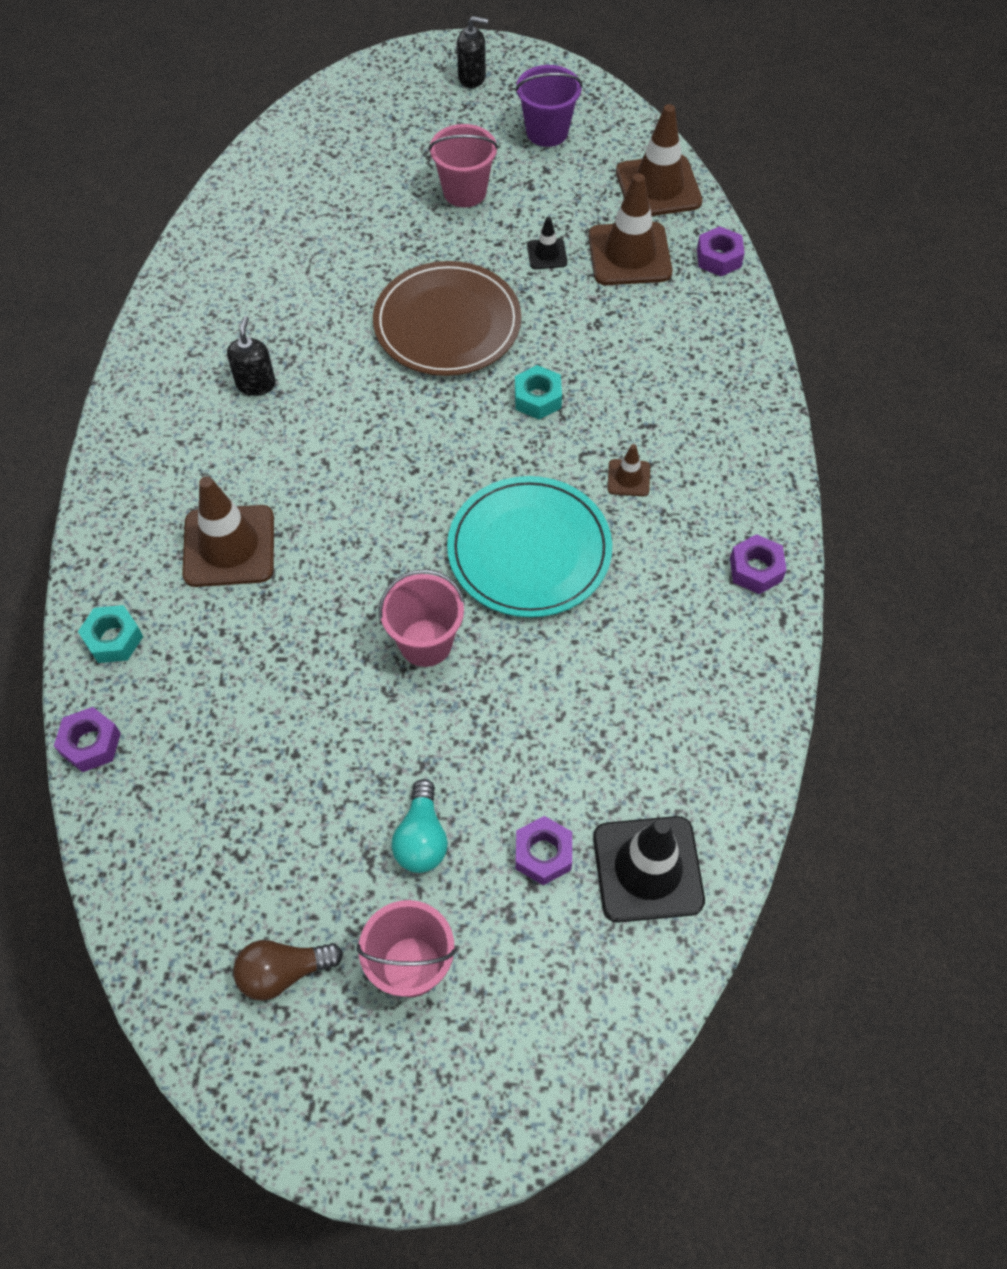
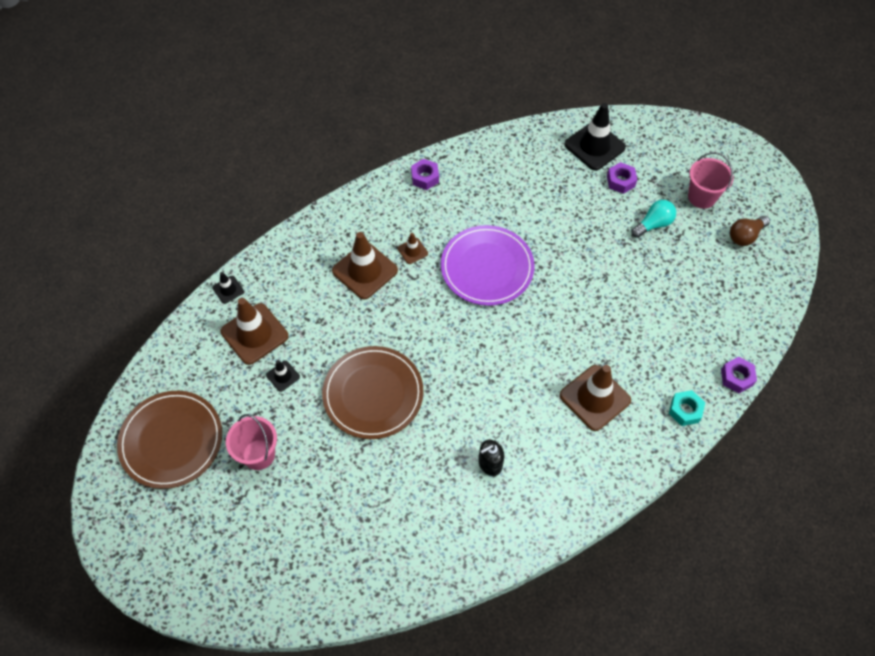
camera: 125 degrees left, 0 degrees up
brown light bulb [233,940,343,1001] -> brown light bulb turned 105 degrees clockwise [730,216,770,246]
pink bucket [379,569,465,667] -> none
turquoise plate [447,476,612,617] -> purple plate [441,225,535,306]
black soap dispenser [457,16,488,88] -> none
purple bucket [515,65,583,147] -> brown plate [117,391,222,489]
turquoise nut [515,365,562,420] -> none
brown traffic cone [616,104,702,216] -> brown traffic cone moved to [332,232,398,300]
purple nut [697,226,745,276] -> black traffic cone [213,272,244,304]

